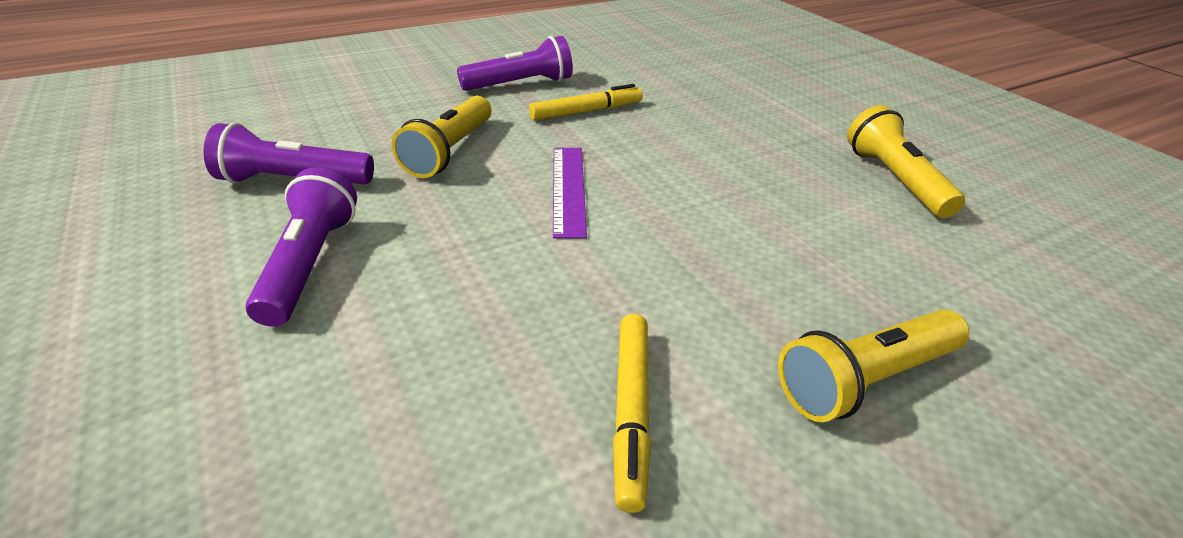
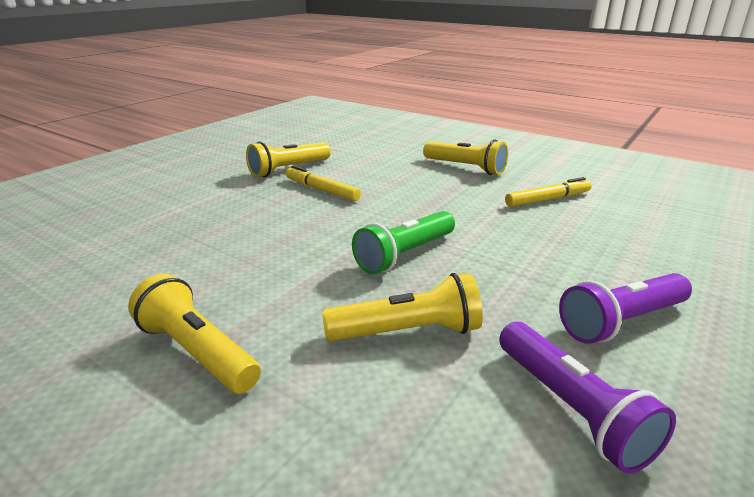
camera: 115 degrees left, 10 degrees down
purple flashlight [457,36,573,91] -> yellow flashlight [128,273,261,394]
yellow marker [529,84,643,120] -> yellow marker moved to [286,165,361,201]
purple ruler [553,148,587,239] -> green flashlight [352,211,455,274]

